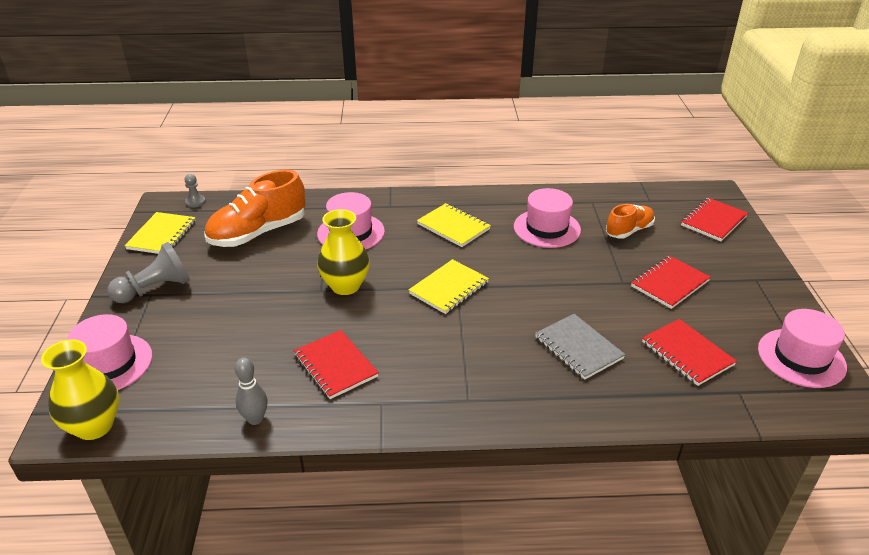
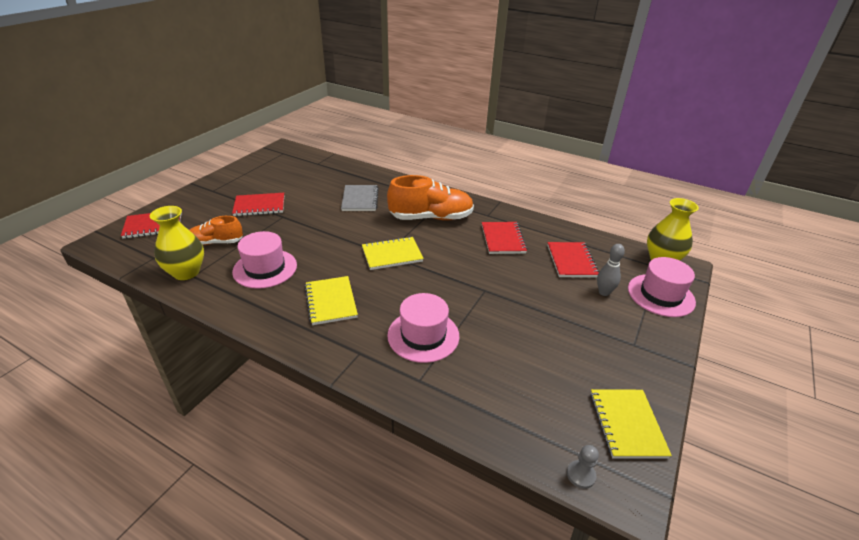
camera: 150 degrees left, 0 degrees up
grey pawn [108,242,190,303] -> none
yellow notebook [124,212,196,254] -> yellow notebook turned 45 degrees counterclockwise [590,389,672,459]
orange shoe [205,170,305,247] -> orange shoe moved to [387,175,474,221]
grey bowling pin [235,357,268,425] -> grey bowling pin moved to [597,244,625,296]
yellow vase [317,209,370,295] -> yellow vase moved to [150,206,204,280]
red notebook [642,319,737,386] -> red notebook moved to [547,242,599,278]
pink hat [758,309,847,388] -> none

